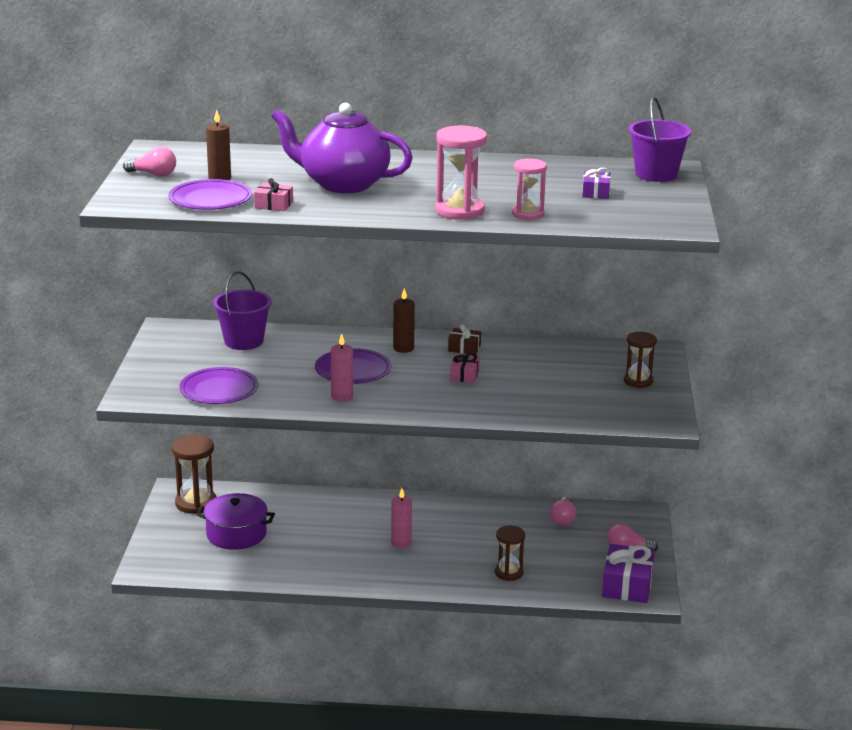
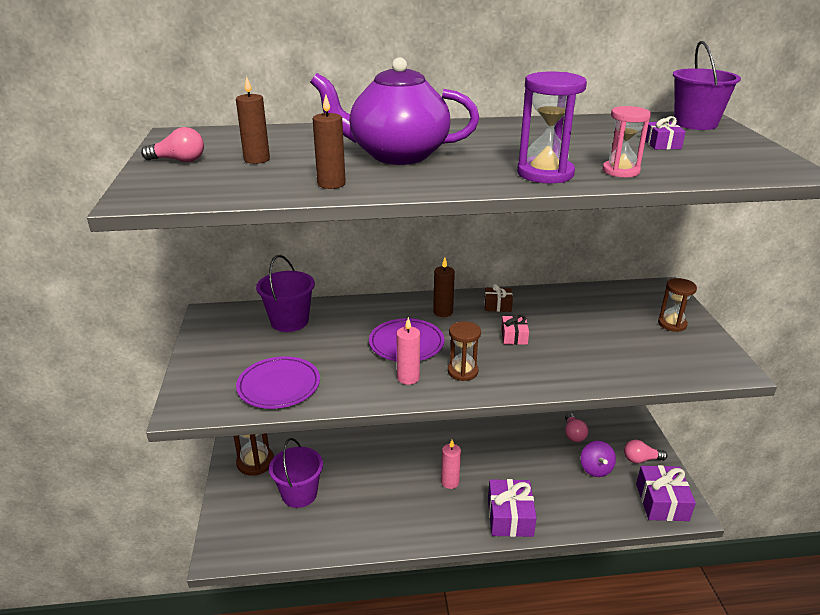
camera: 10 degrees left, 5 degrees up
purple plate [168,179,252,210] -> none
purple pot [196,493,275,550] -> purple bucket [269,438,323,508]
pink gift [254,178,293,211] -> brown candle [313,94,346,189]
pink hourglass [435,125,487,220] -> purple hourglass [517,71,587,183]
brown hourglass [495,526,525,581] -> brown hourglass moved to [448,321,481,381]
none -> purple gift [488,479,537,537]
none -> purple spinning top [581,441,616,477]

